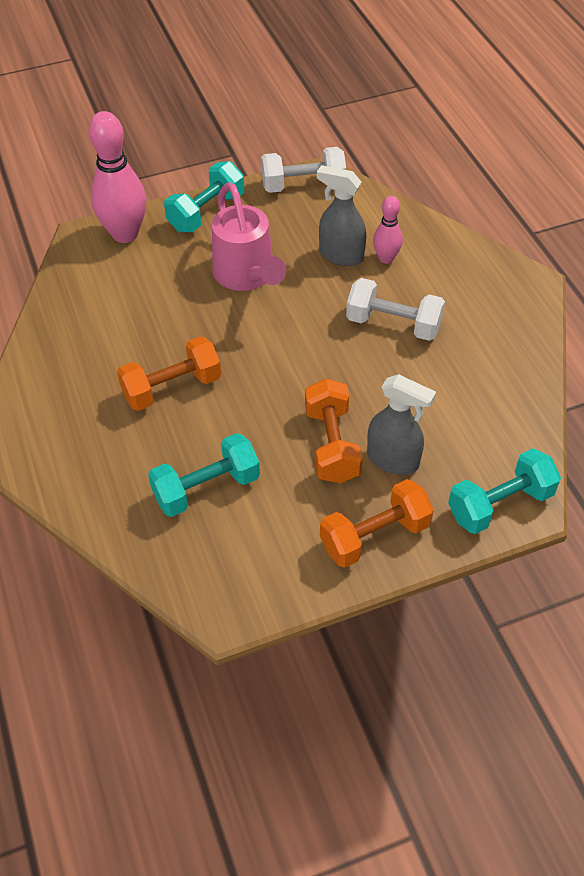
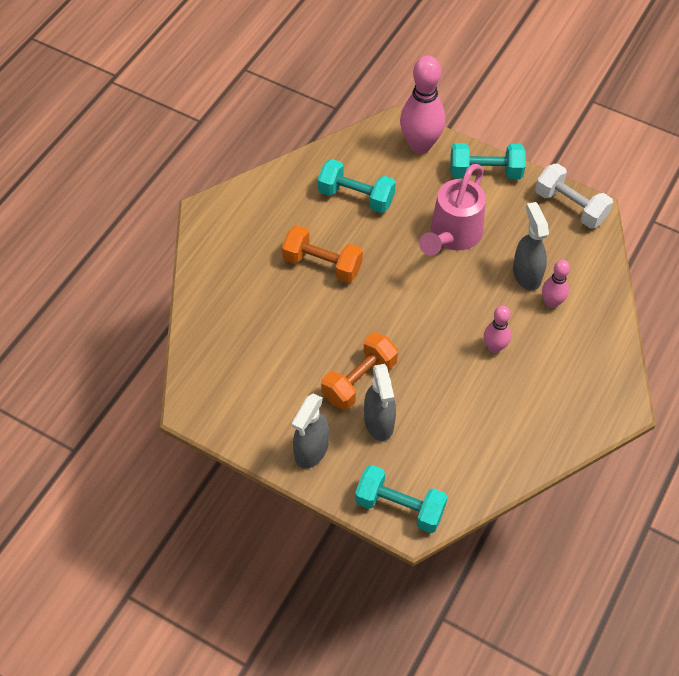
camera: 50 degrees right, 5 degrees up
turquoise dumbbell [148,433,260,517] -> turquoise dumbbell moved to [318,159,396,213]
orange dumbbell [320,479,434,568] -> grey spray bottle [292,393,329,469]
white dumbbell [346,278,445,341] -> pink bowling pin [484,306,511,353]

